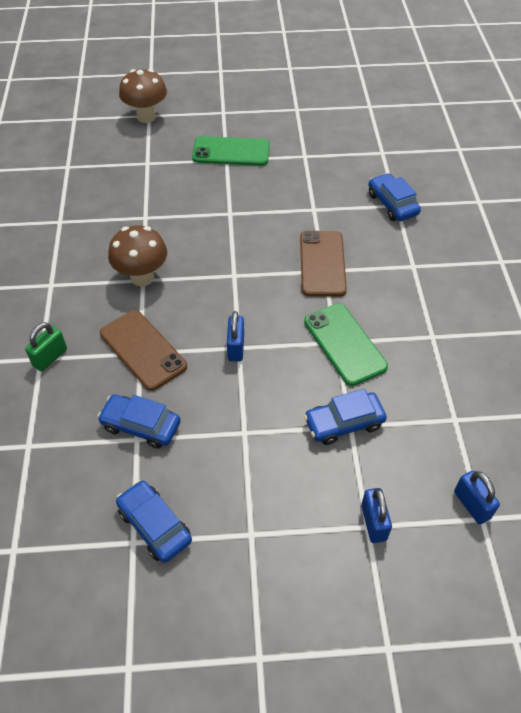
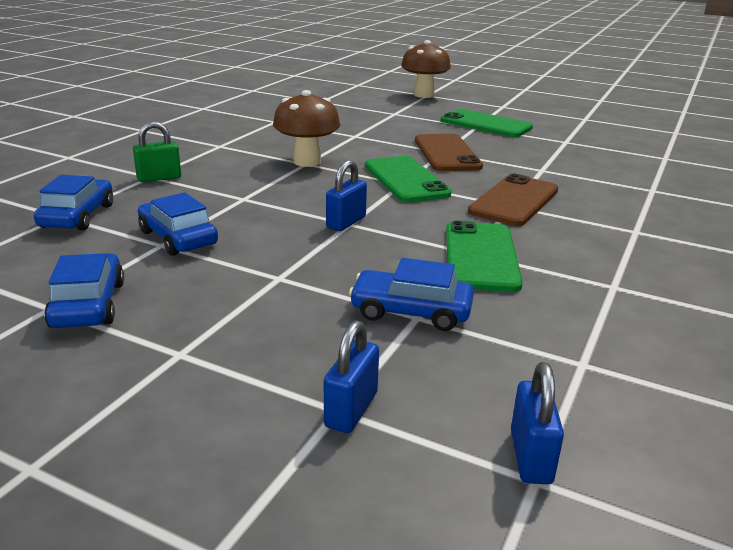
camera: 30 degrees right, 25 degrees down
brown phone [100,310,187,391] -> brown phone moved to [415,134,483,171]
blue car [368,173,421,221] -> blue car moved to [34,175,113,230]
none -> green phone [365,156,452,202]

